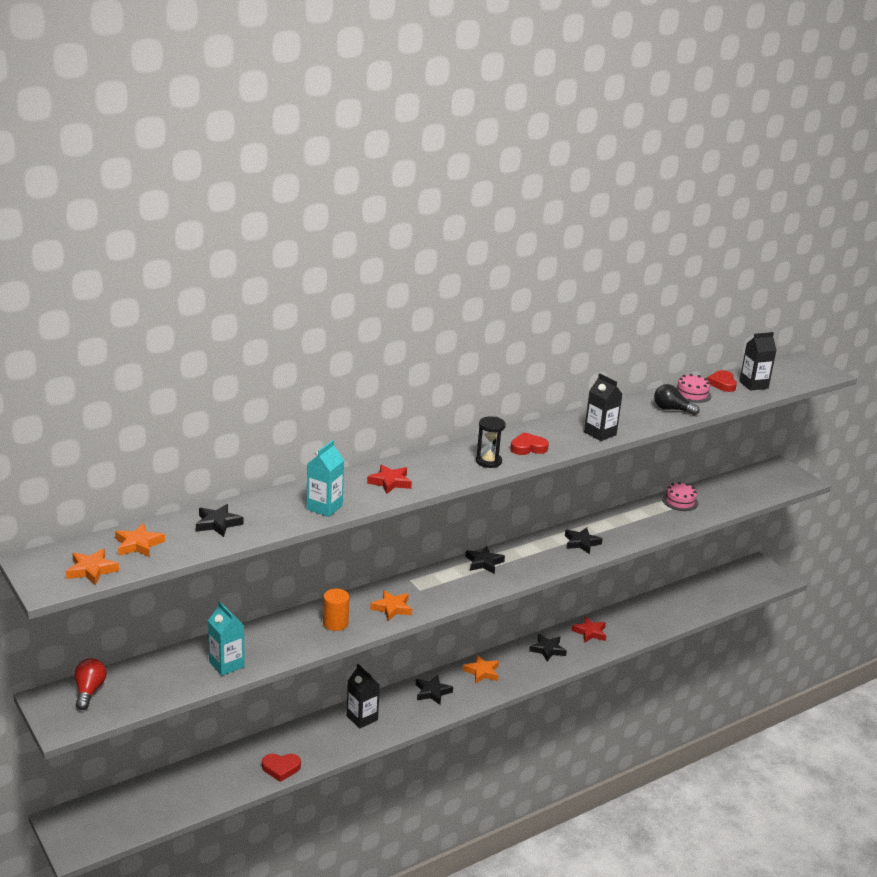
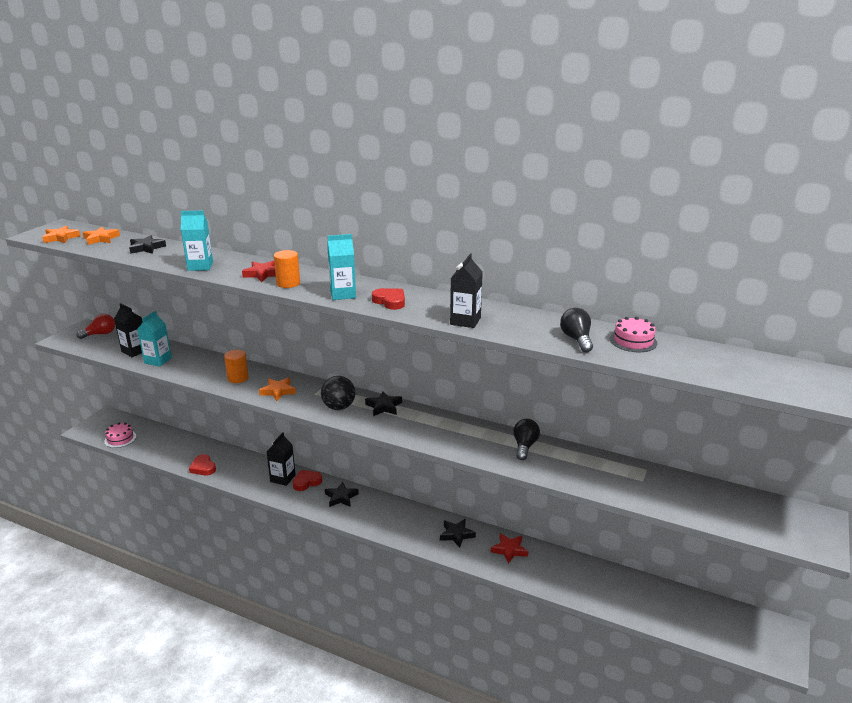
camera: 60 degrees right, 0 degrees up
orange star [462,655,499,684] -> none
black hourglass [476,416,506,468] -> turquoise carton [327,234,356,300]
black star [565,527,603,554] -> none
pink cake [662,482,698,511] -> pink cake moved to [104,423,136,448]
red heart [707,370,737,392] -> red heart moved to [293,470,322,491]
black carton [739,332,777,391] -> black carton moved to [114,303,143,357]
none -> orange cylinder [274,250,300,288]
none -> black ball [321,376,355,410]
none -> black light bulb [513,419,540,460]

